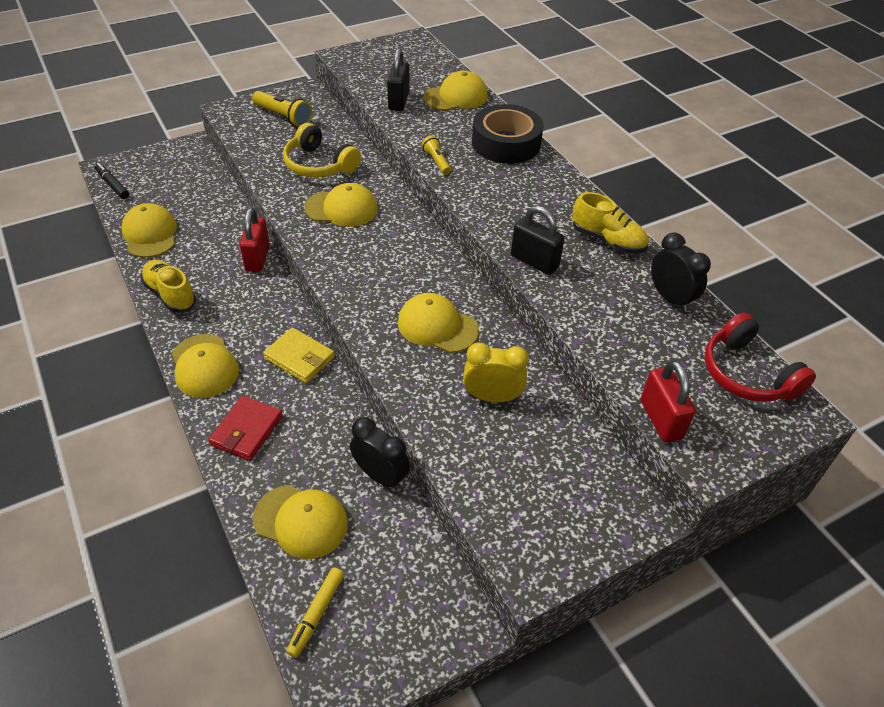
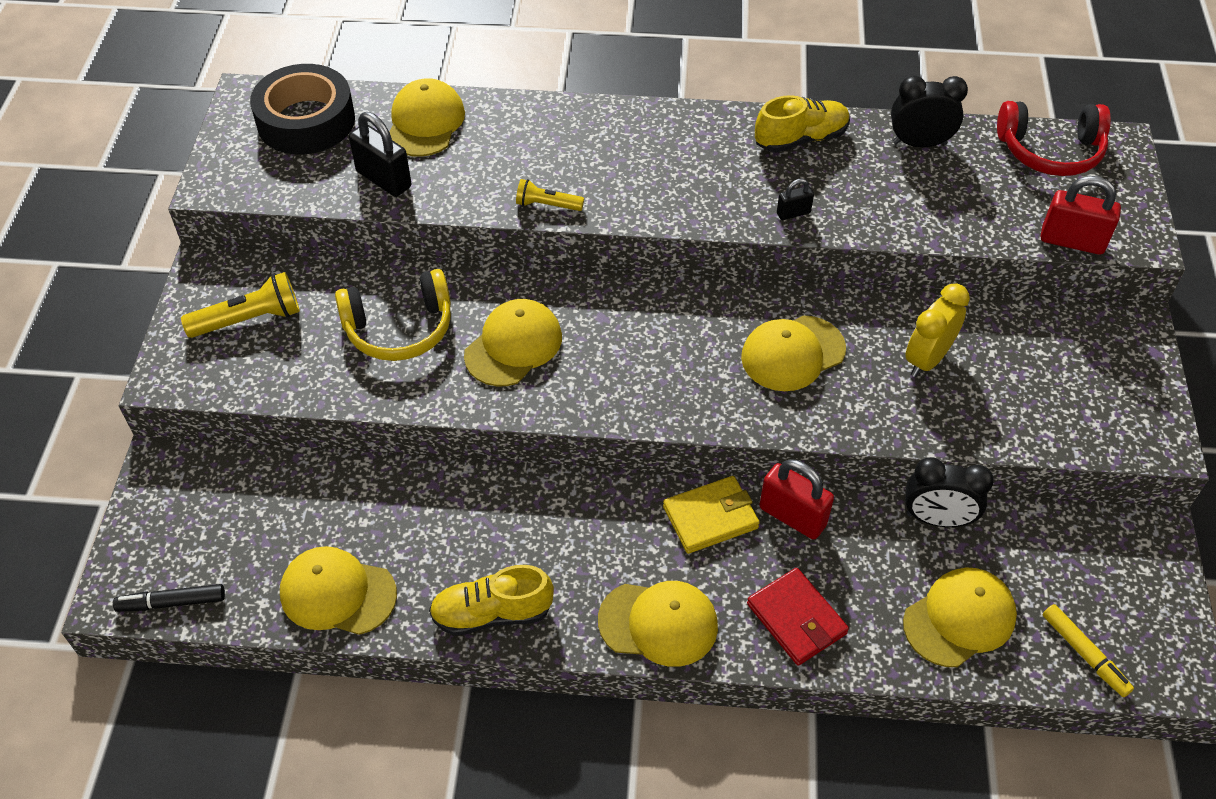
camera: 55 degrees left, 5 degrees up
red padlock [240,208,270,272] -> red padlock moved to [759,459,834,540]
black clock [350,417,410,490] -> black clock turned 150 degrees counterclockwise [905,458,994,527]
black tape [472,104,544,164] -> black tape moved to [250,64,355,155]
black padlock [511,206,565,275] -> black padlock [777,179,814,220], size x0.54

